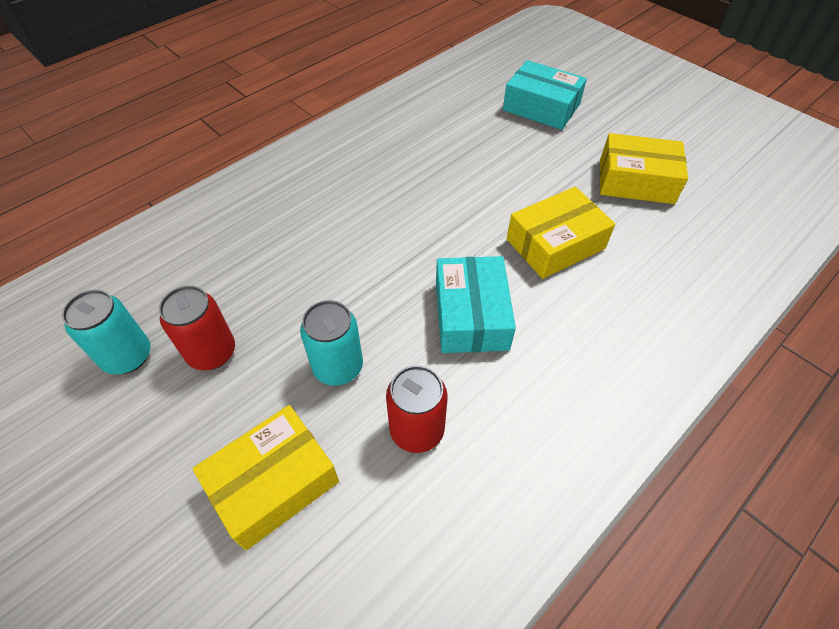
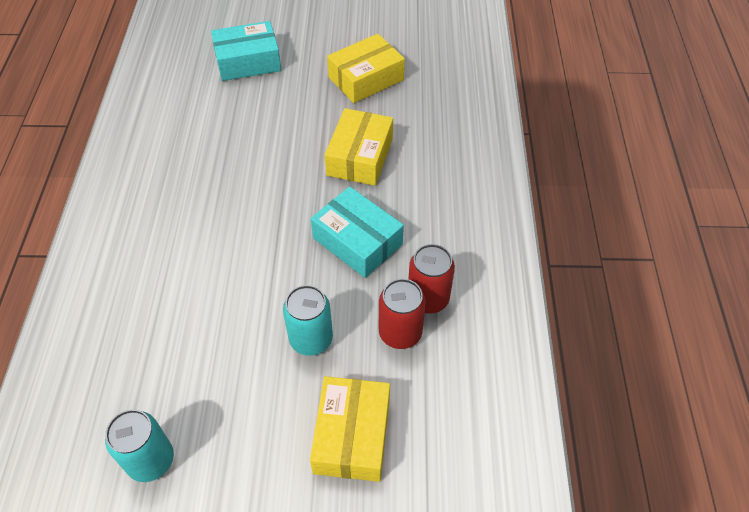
camera: 45 degrees left, 0 degrees up
red can [159,286,235,370] -> red can moved to [408,244,455,314]

